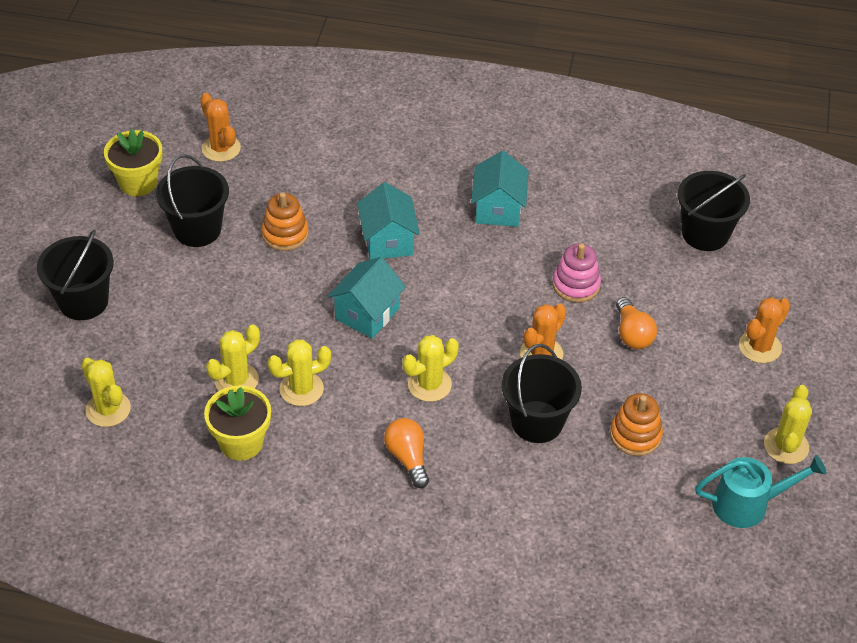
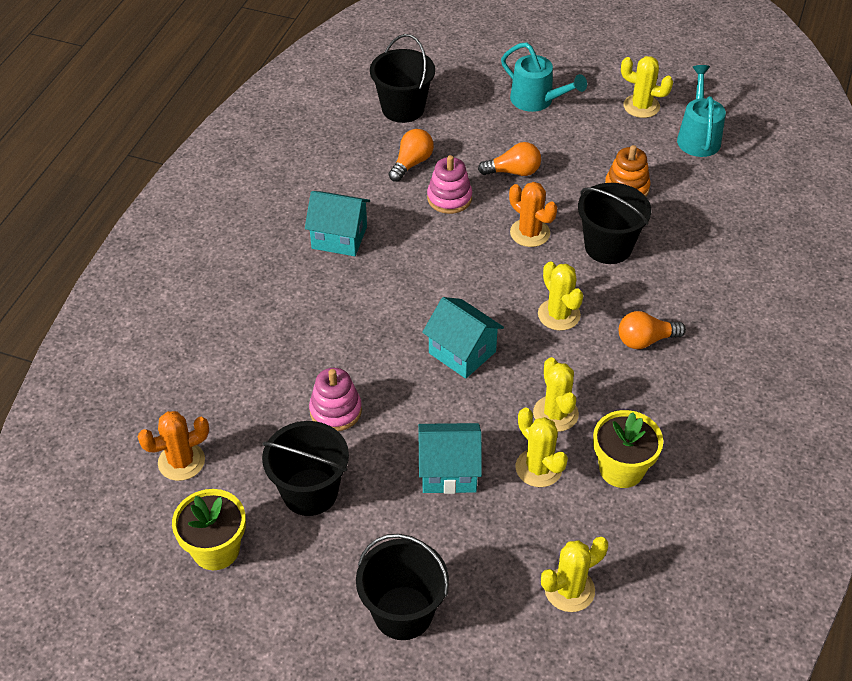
camera: 80 degrees left, 0 degrees up
orange stacking toy [261,192,309,251] -> pink stacking toy [309,368,362,431]
turquoise house [357,182,420,260] -> turquoise house moved to [418,423,482,494]
orange cactus [739,297,790,363] -> turquoise watering can [501,42,587,112]
none -> orange light bulb [389,129,434,182]

